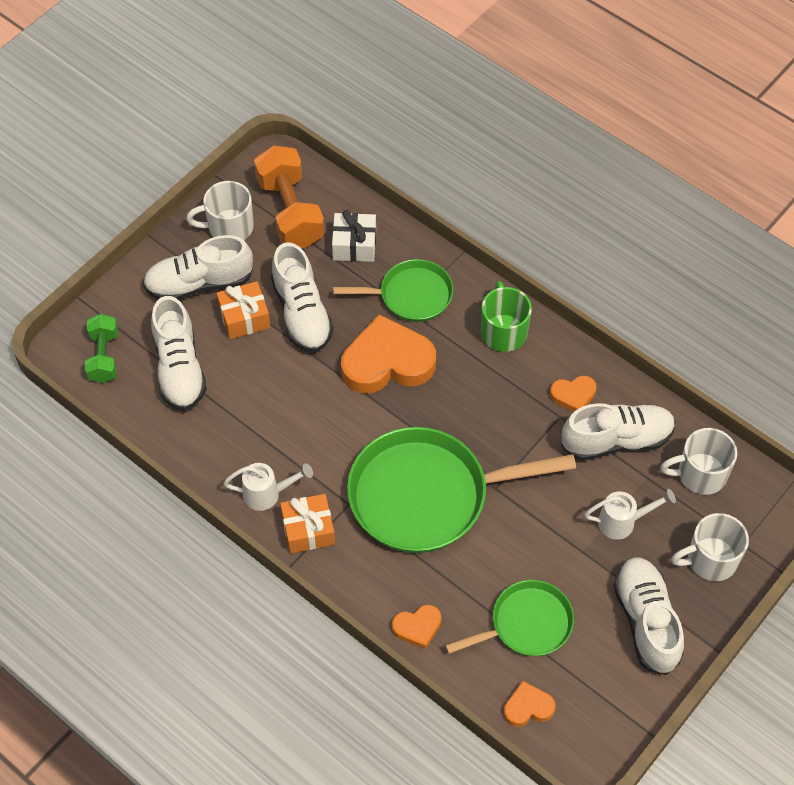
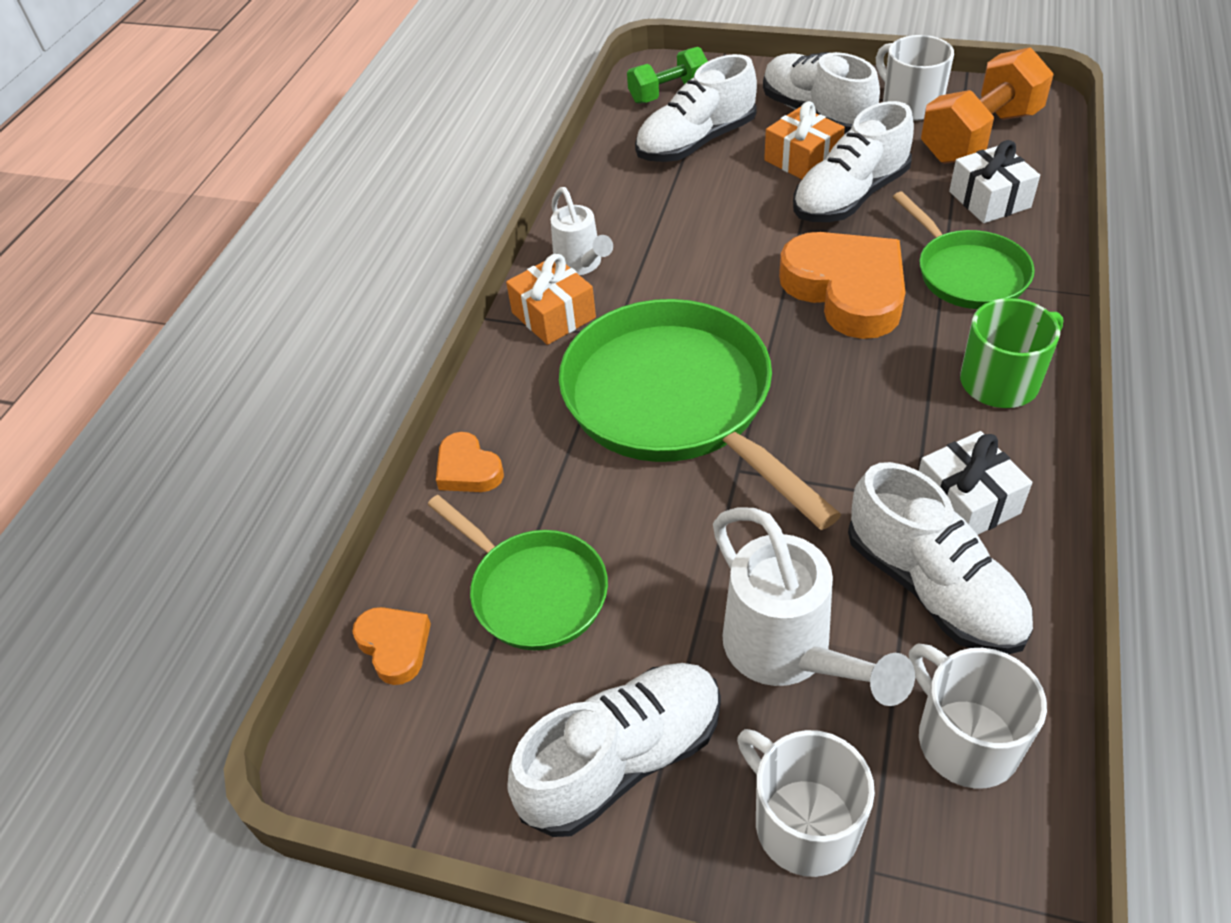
camera: 70 degrees right, 10 degrees down
orange heart [550,376,597,412] -> white gift [919,431,1032,535]
white watering can [585,489,676,540] -> white watering can [713,508,915,706], size x1.60

